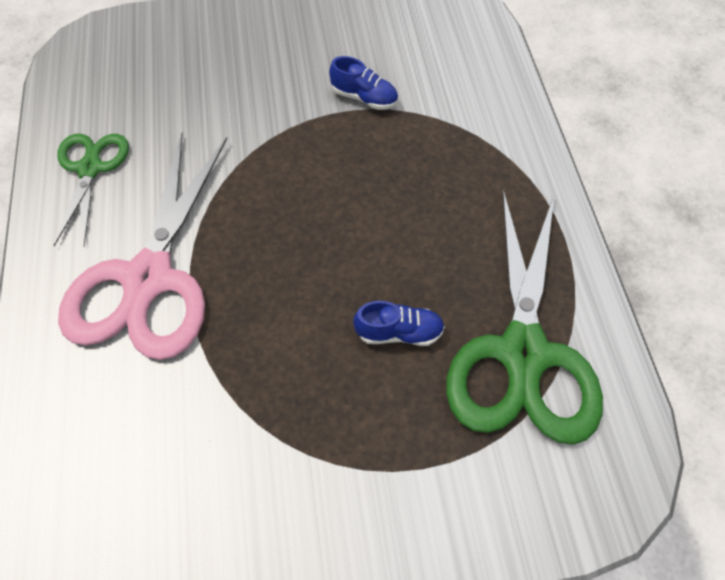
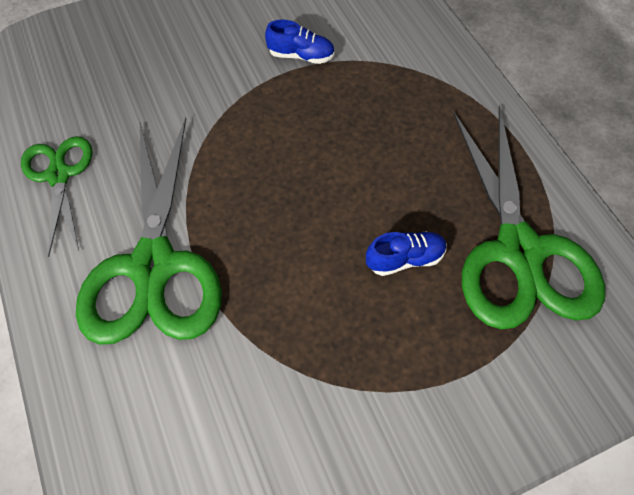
camera: 15 degrees left, 0 degrees up
pink scissors [58,133,227,360] -> green scissors [76,117,222,345]

